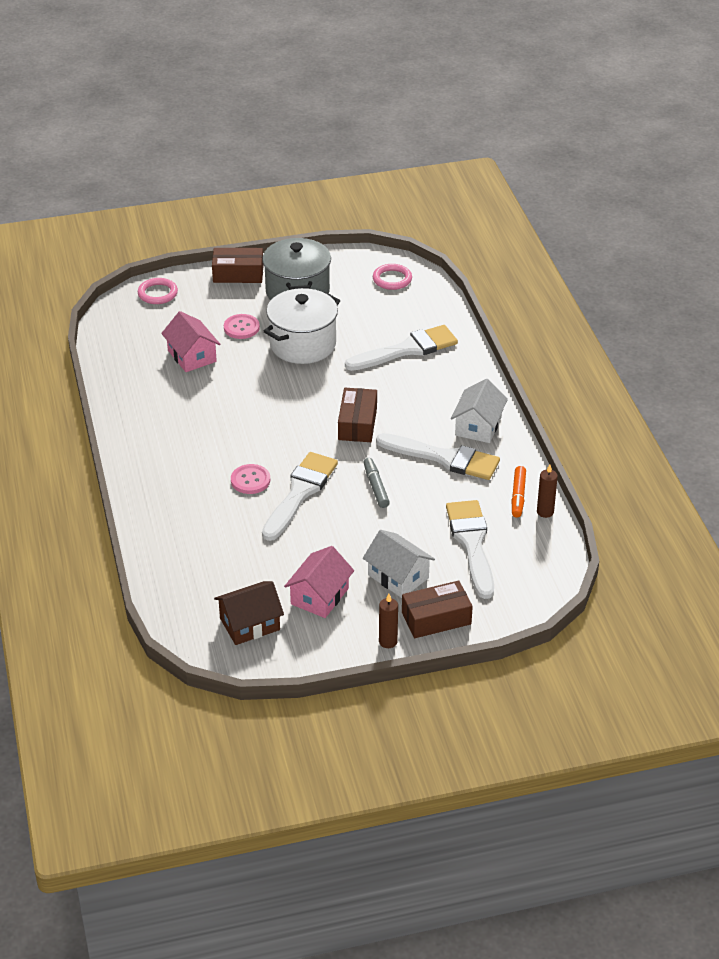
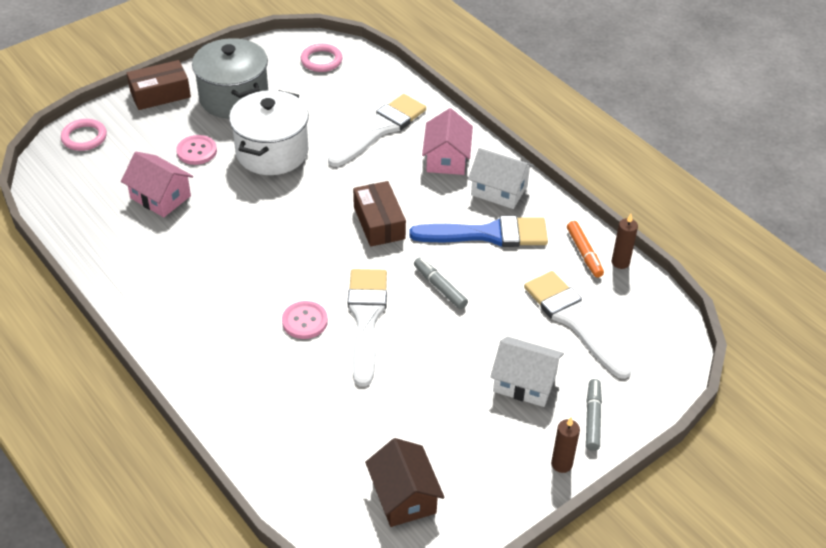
camera: 25 degrees left, 5 degrees up
brown house [214,581,284,645] -> brown house turned 60 degrees counterclockwise [365,438,445,527]
pink house [284,546,354,618] -> pink house moved to [422,108,473,175]
white brush [376,433,500,480] -> blue brush [410,216,548,247]
brown box [402,581,473,638] -> grey marker [586,379,602,451]
white house [451,379,508,443] -> white house turned 60 degrees counterclockwise [468,148,534,209]

